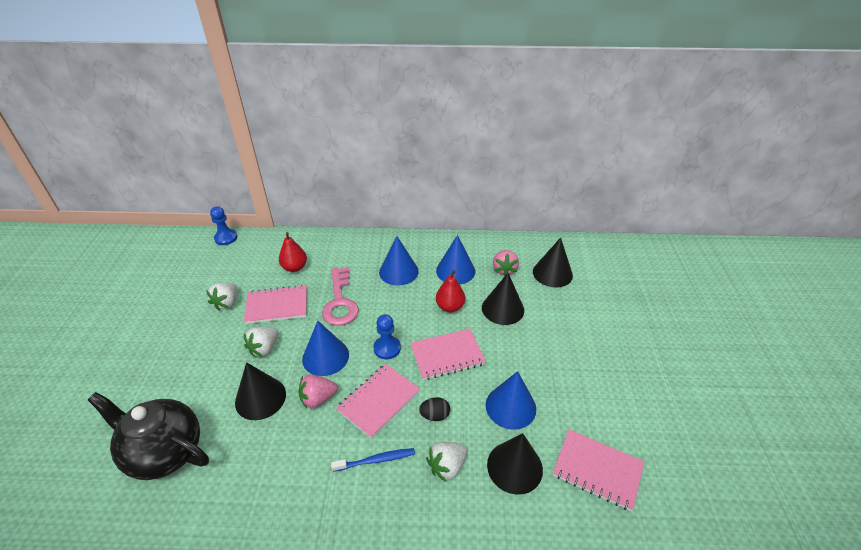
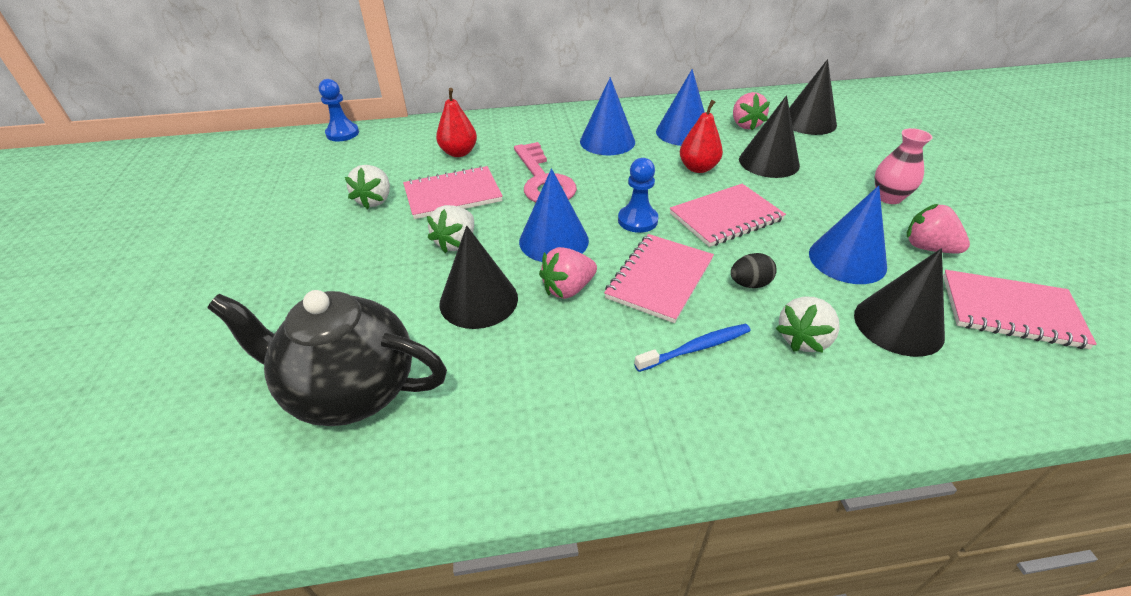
camera: 10 degrees left, 0 degrees up
none -> pink vase [874,128,933,204]
none -> pink strawberry [907,204,970,253]

